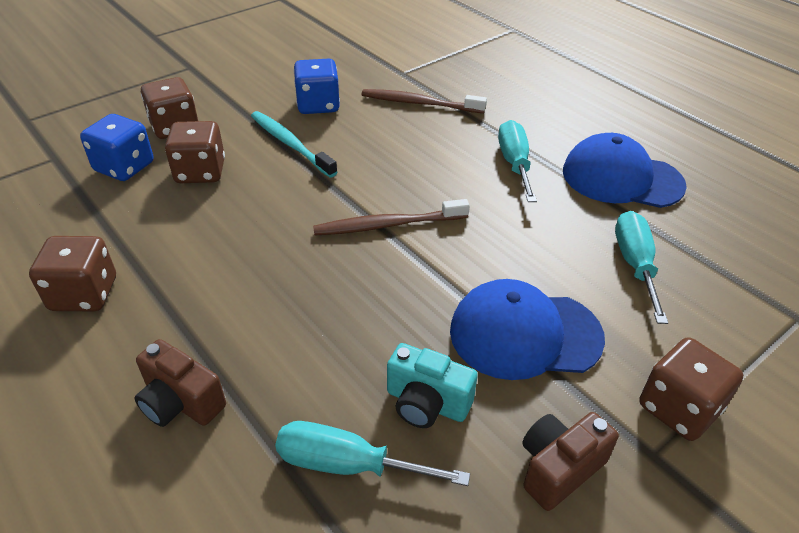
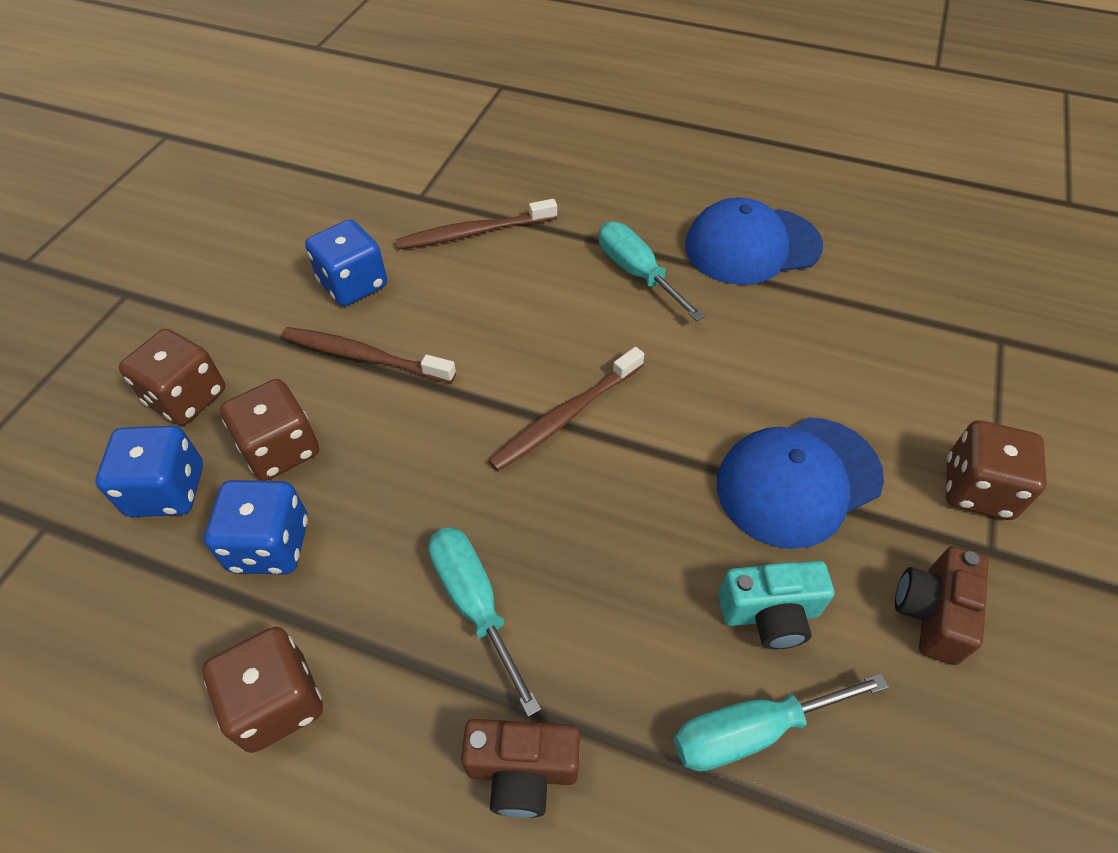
camera: 30 degrees left, 10 degrees up
turquoise toothbrush [251,111,337,177] -> brown toothbrush [281,327,456,383]
turquoise screwdriver [615,211,668,324] -> turquoise screwdriver moved to [429,527,541,717]
none -> blue dice [204,480,308,575]

